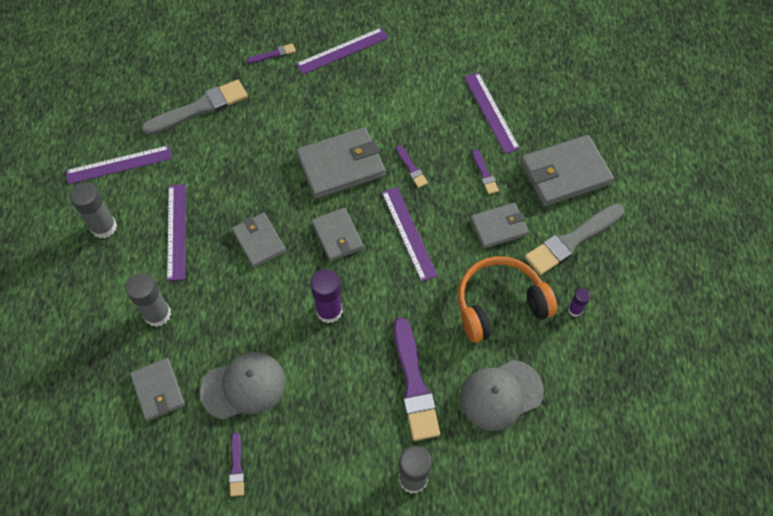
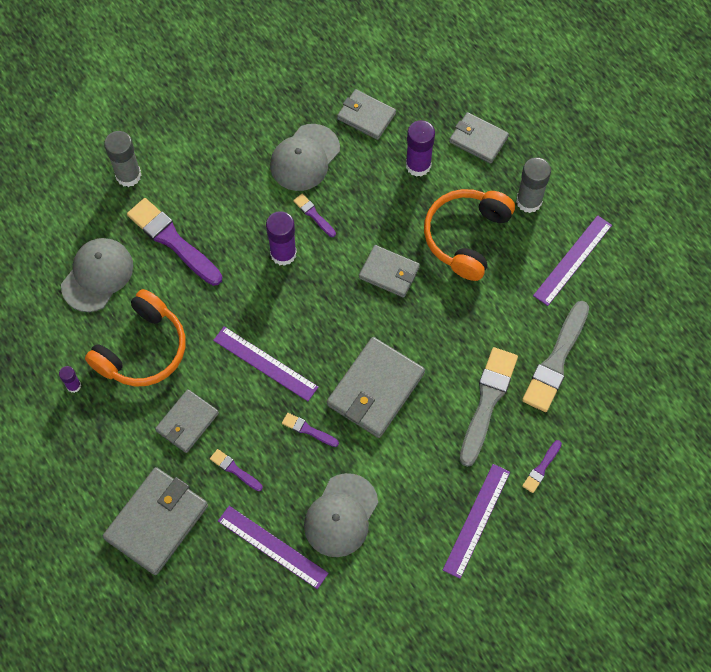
camera: 145 degrees right, 5 degrees up
grey glue stick [125,273,171,327] -> purple glue stick [406,120,435,177]
purple ruler [167,184,186,281] -> orange headphones [424,189,515,281]
purple brush [229,432,244,497] -> purple brush moved to [293,194,336,237]
grey wallet [312,207,364,262] -> grey wallet moved to [449,112,509,164]
grey brush [525,204,624,275] -> grey brush moved to [460,347,518,467]
none -> grey cap [304,473,378,557]

